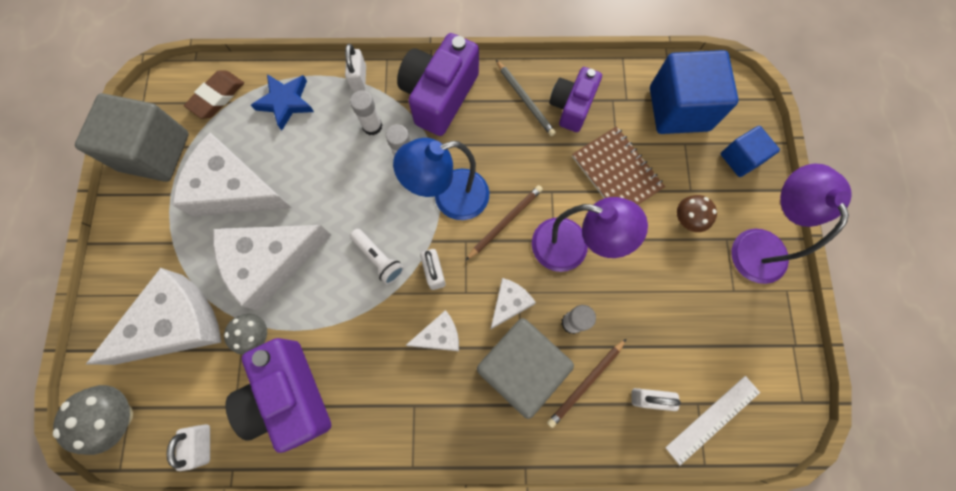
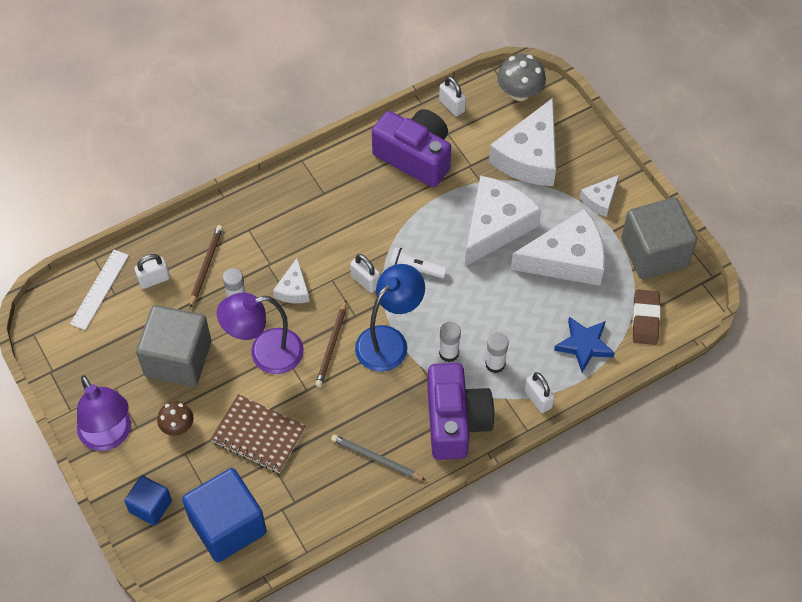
camera: 150 degrees right, 15 degrees down
grey mushroom [224,314,267,355] -> none
white cheese [406,310,459,351] -> white cheese moved to [580,175,619,217]
grey cube [477,318,574,419] -> grey cube moved to [136,305,211,387]
purple camera [549,67,602,132] -> none

